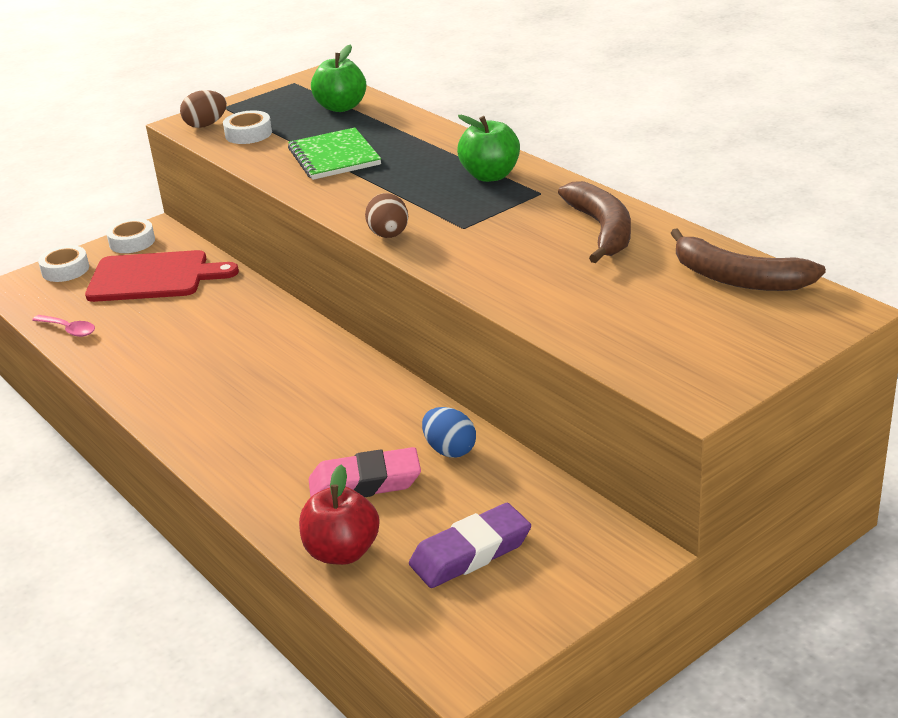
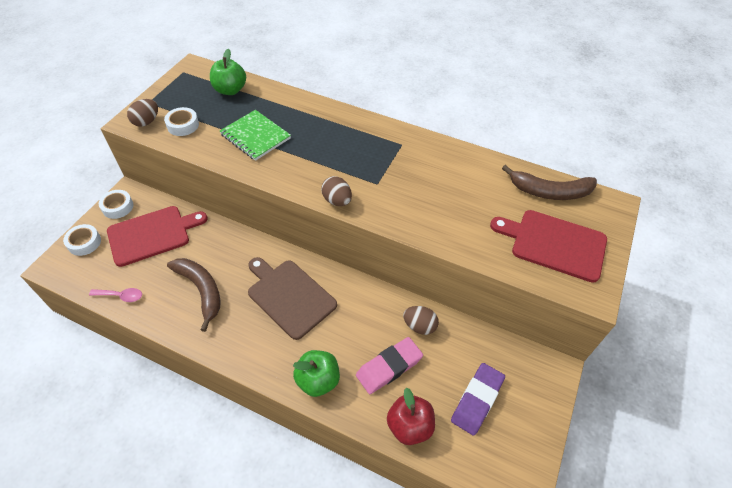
camera: 30 degrees left, 20 degrees up
blue egg [422,407,476,458] -> brown egg [403,306,439,335]
green apple [457,115,520,182] -> green apple moved to [293,350,340,397]
brown banana [558,181,631,263] -> brown banana moved to [167,258,220,332]
none -> brown cutting board [248,257,337,340]
none -> red cutting board [490,210,607,283]

